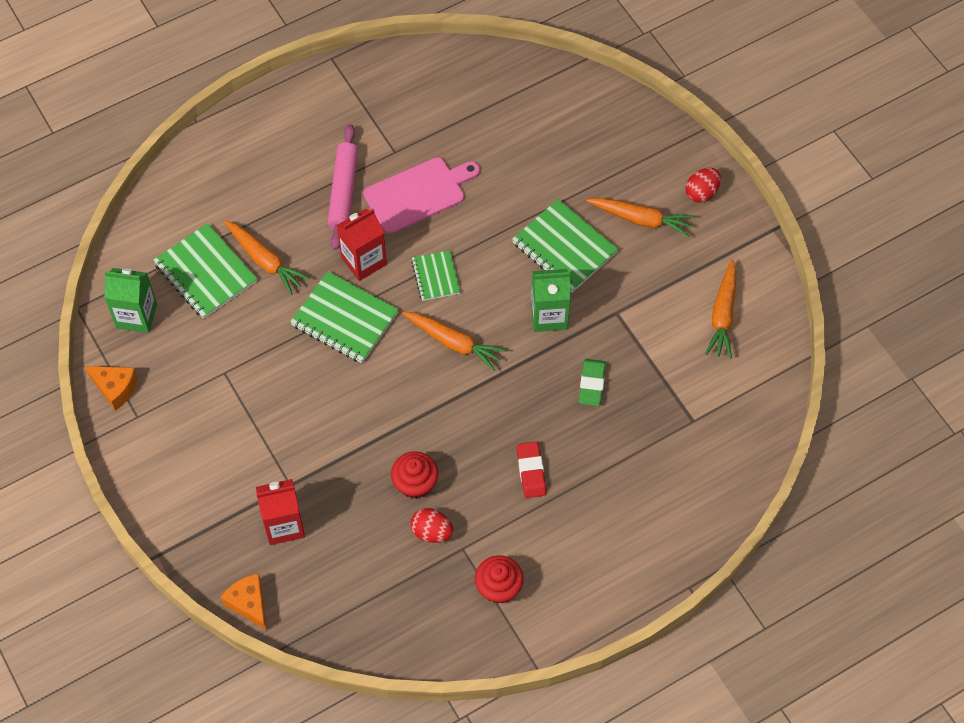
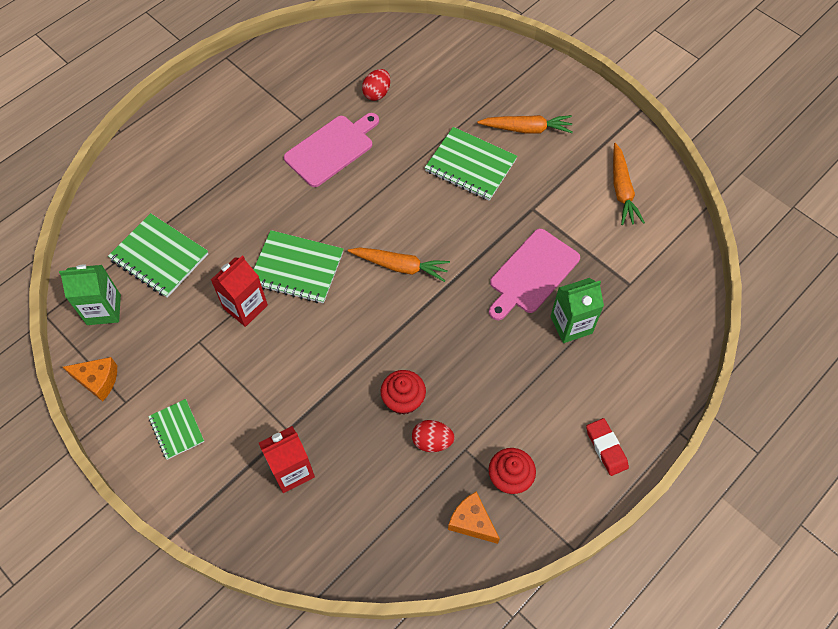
camera: 15 degrees left, 0 degrees up
orange cheese [220,573,267,630] -> orange cheese moved to [448,491,500,544]
orange carrot [224,220,309,295] -> none
pink rolling pin [328,124,358,250] -> none
red carton [336,209,387,281] -> red carton moved to [211,255,268,327]
green notebook [411,250,461,301] -> green notebook moved to [148,399,204,460]
red eraser [517,441,546,498] -> red eraser moved to [586,418,629,476]
green carton [531,269,571,332] -> green carton moved to [550,278,604,343]
green eraser [579,359,606,406] -> pink cutting board [489,229,580,320]
red egg [686,168,721,203] -> red egg moved to [362,69,390,101]

